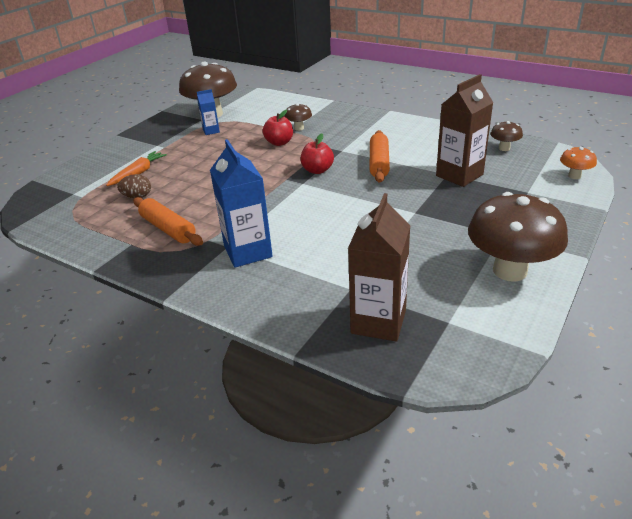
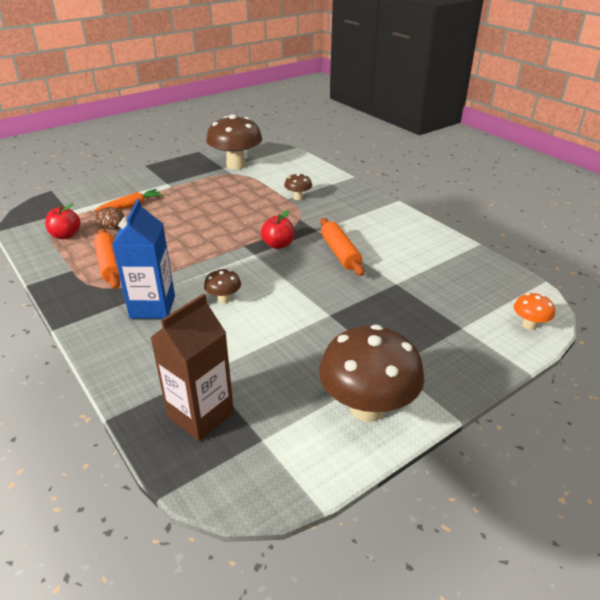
camera: 20 degrees right, 0 degrees up
blue carton [197,89,220,135] -> none
red apple [263,109,293,146] -> red apple moved to [45,203,80,239]
orange rolling pin [370,130,390,183] -> orange rolling pin turned 45 degrees counterclockwise [320,218,364,276]
brown carton [436,74,494,187] -> none
brown mushroom [490,121,523,151] -> brown mushroom moved to [204,269,241,304]

